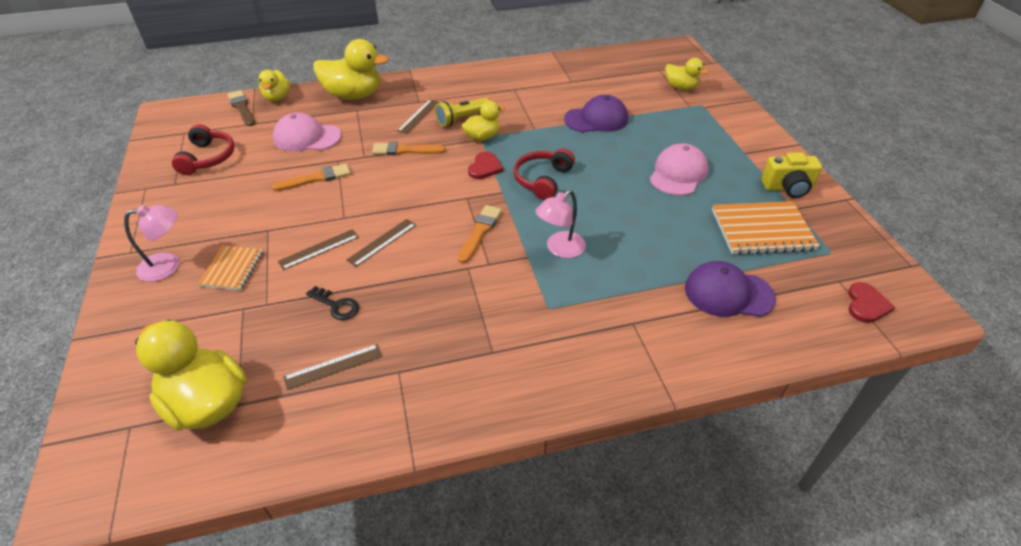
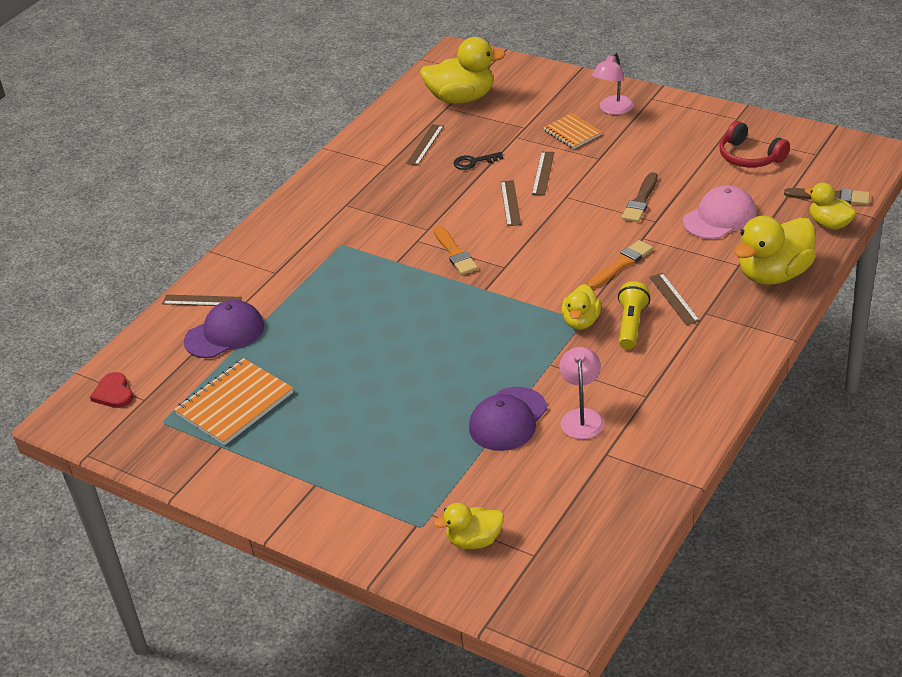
camera: 140 degrees right, 5 degrees down
orange brush [272,164,351,191] -> brown brush [622,172,658,222]
red heart [468,151,503,179] -> none
red headphones [514,148,575,200] -> none
pink lamp [535,190,586,258] -> pink lamp moved to [559,347,604,439]
pink cap [650,143,709,196] -> none
yellow camera [761,152,822,198] -> none
none -> brown ruler [162,295,242,306]

